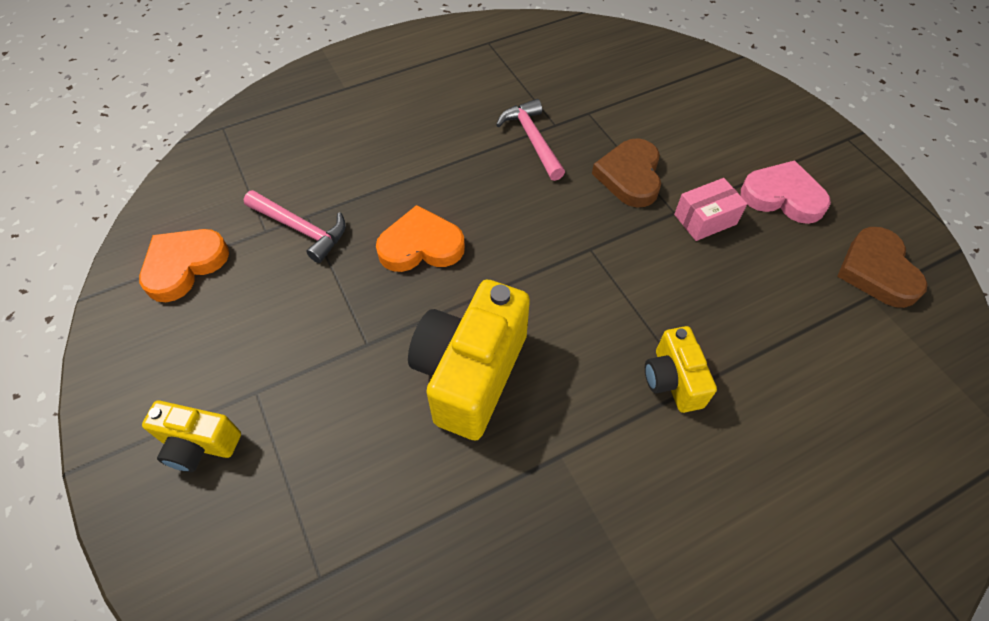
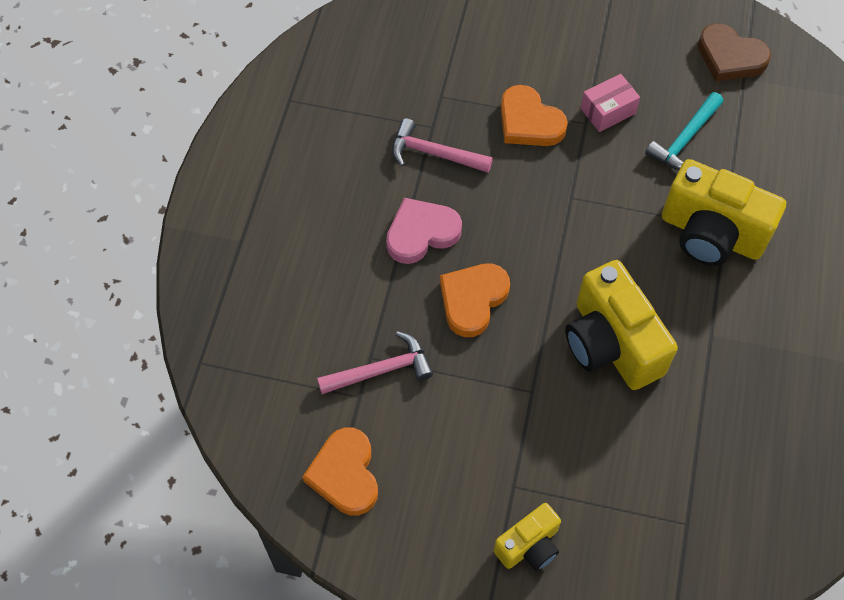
camera: 50 degrees left, 5 degrees up
brown heart [592,138,661,207] -> orange heart [501,85,568,146]
yellow camera [645,326,717,413] -> yellow camera [662,159,786,266], size x1.82
pink box [674,178,747,241] -> pink box turned 45 degrees clockwise [581,74,640,132]
pink heart [741,160,831,224] -> pink heart moved to [386,198,462,264]
none -> turquoise hammer [645,92,723,170]

